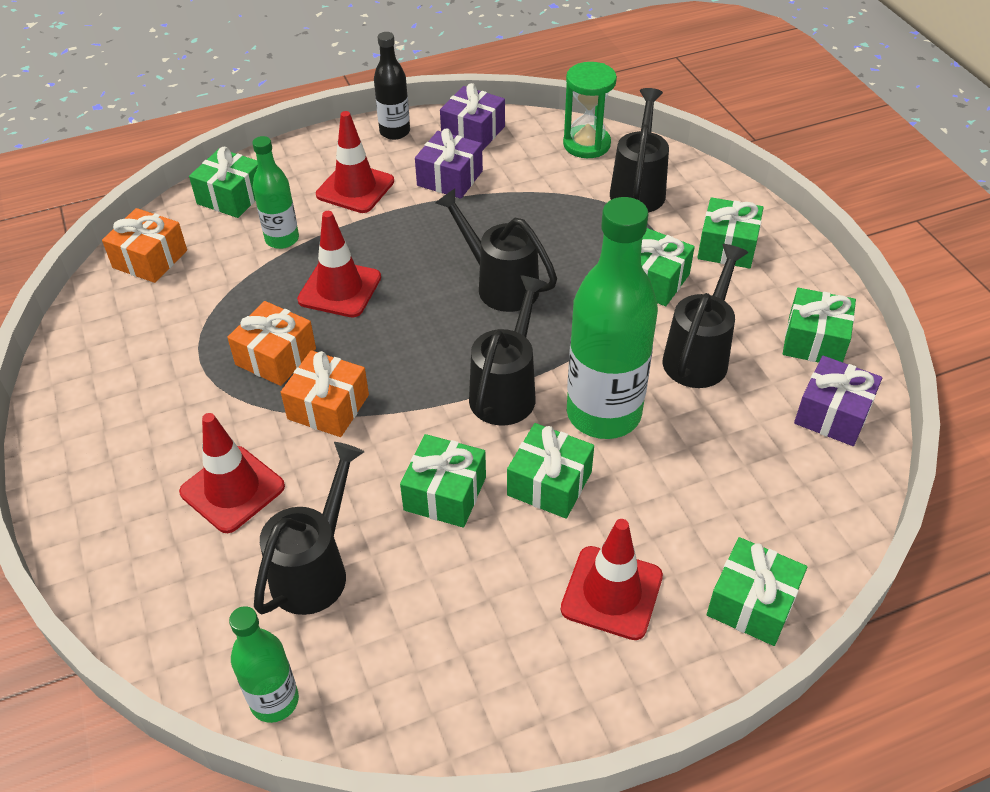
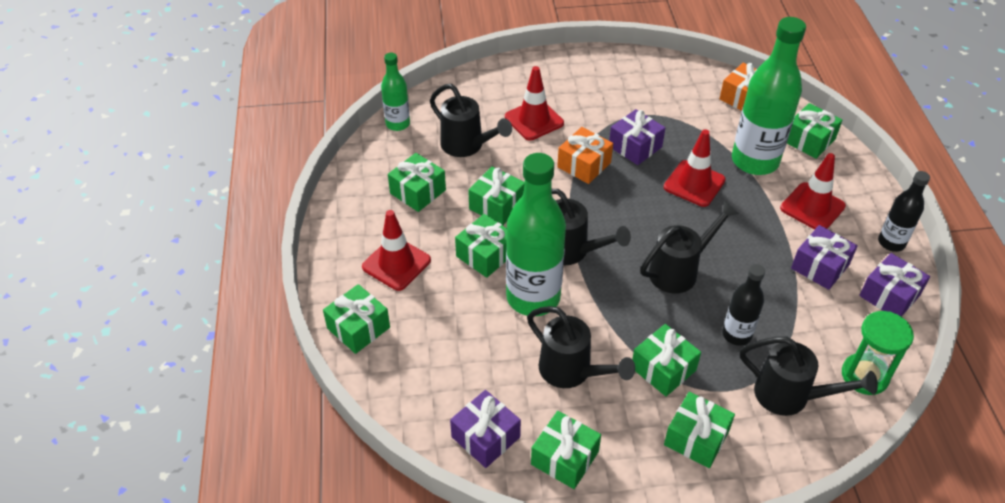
camera: 105 degrees right, 0 degrees up
orange gift [227,301,316,386] -> purple gift [609,109,665,165]
green bottle [252,136,299,249] -> green bottle [732,17,806,175], size x1.89
none -> green gift [388,153,446,212]
none -> black bottle [722,264,765,346]

